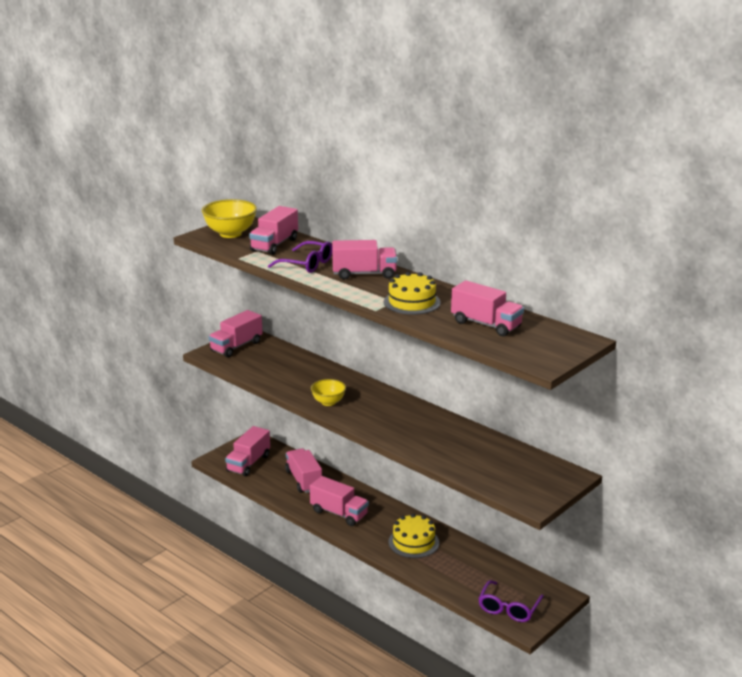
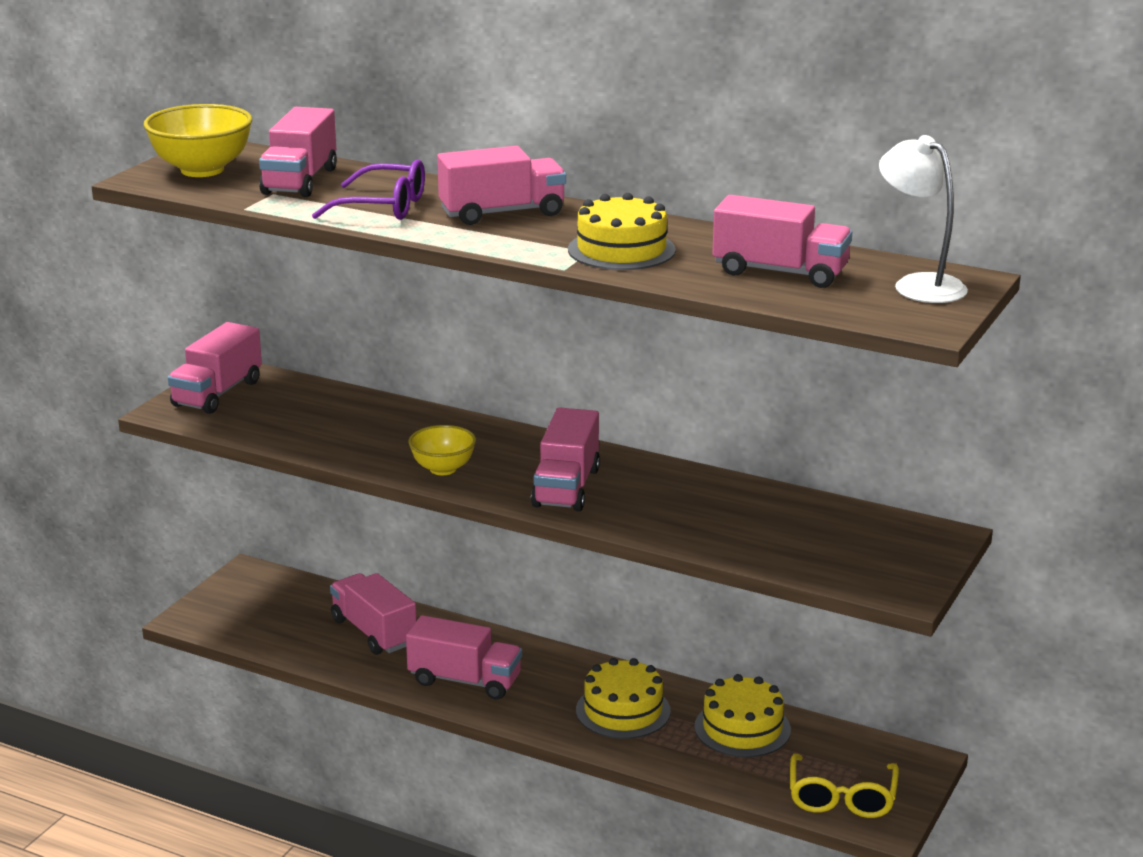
camera: 15 degrees left, 0 degrees up
pink truck [225,426,270,476] -> pink truck moved to [531,407,600,511]
purple glasses [478,580,544,622] -> yellow glasses [790,754,899,818]
none -> yellow cake [694,674,791,757]
none -> white lamp [879,135,968,303]

